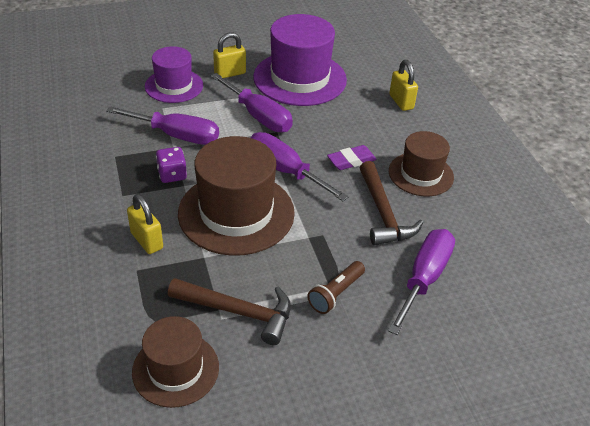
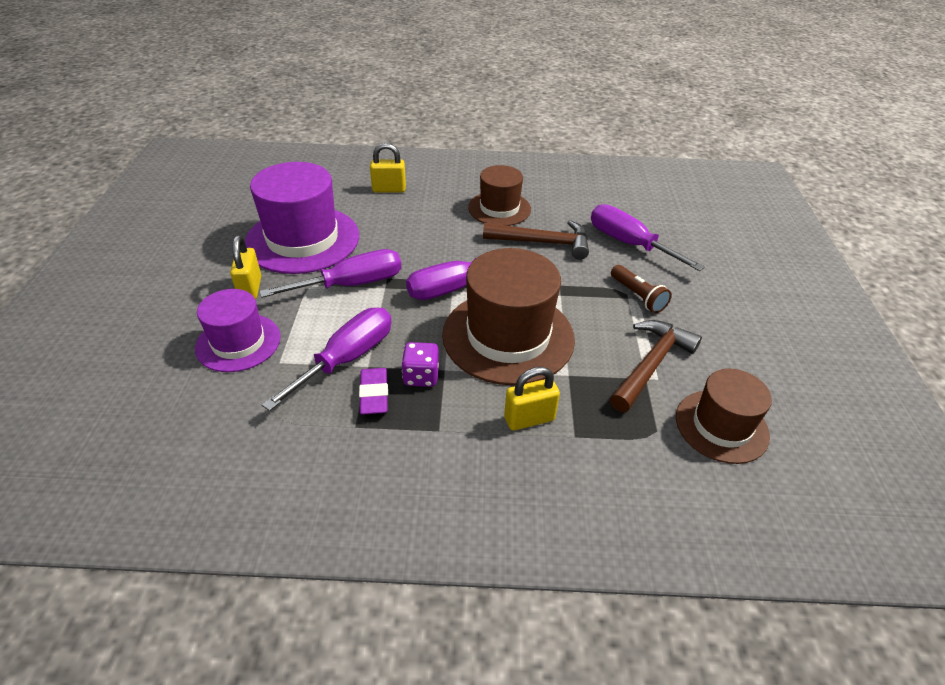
camera: 70 degrees left, 0 degrees up
purple eraser [327,145,377,170] -> purple eraser moved to [359,368,388,415]

